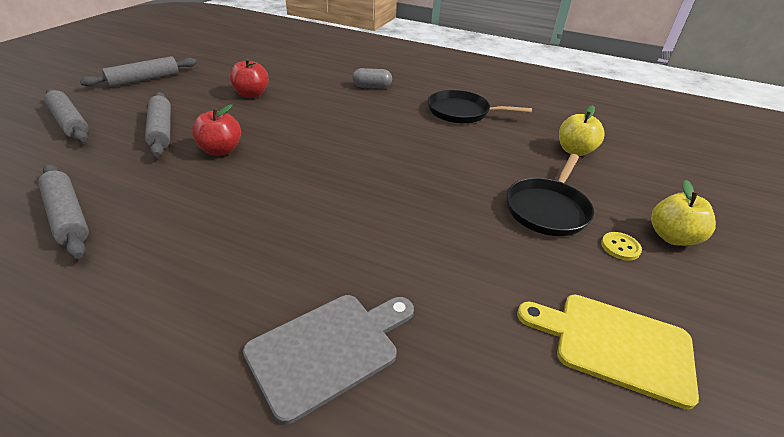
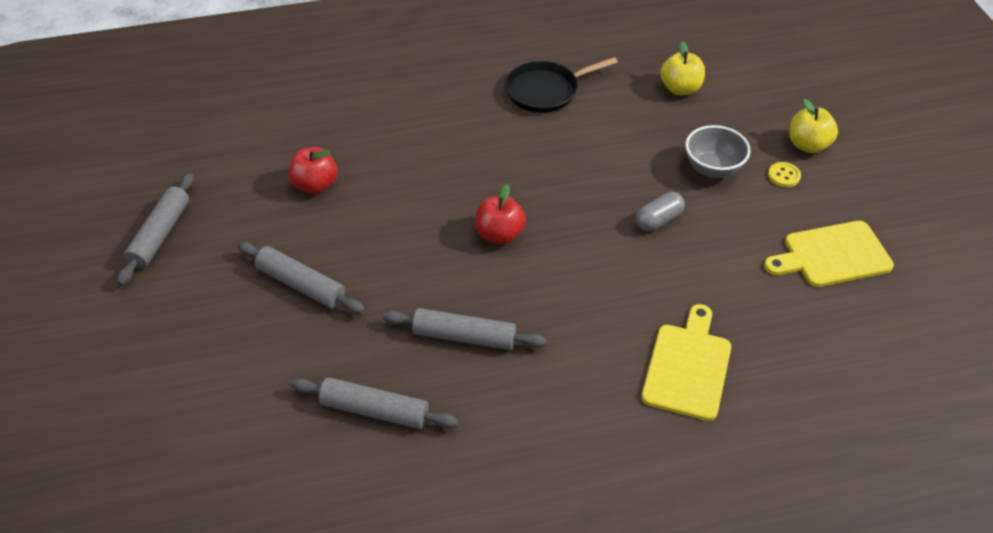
camera: 35 degrees left, 10 degrees up
grey rolling pin [44,89,89,142] -> grey rolling pin moved to [383,308,547,350]
red apple [192,104,241,156] -> red apple moved to [475,184,526,244]
grey cutting board [243,295,414,424] -> yellow cutting board [641,304,731,421]
grey capsule [352,68,392,88] -> grey capsule moved to [636,192,685,232]
black pan [506,154,594,236] -> grey bowl [685,125,751,178]

